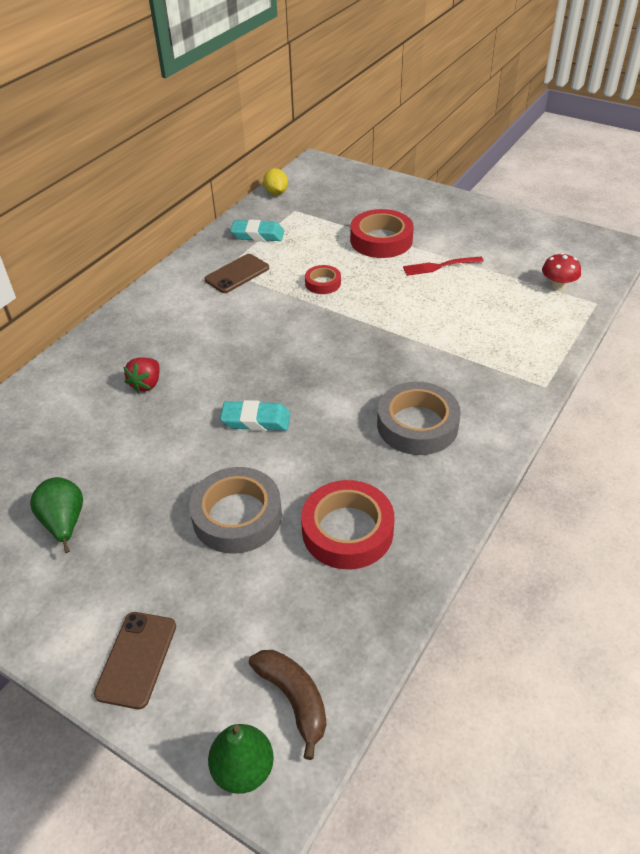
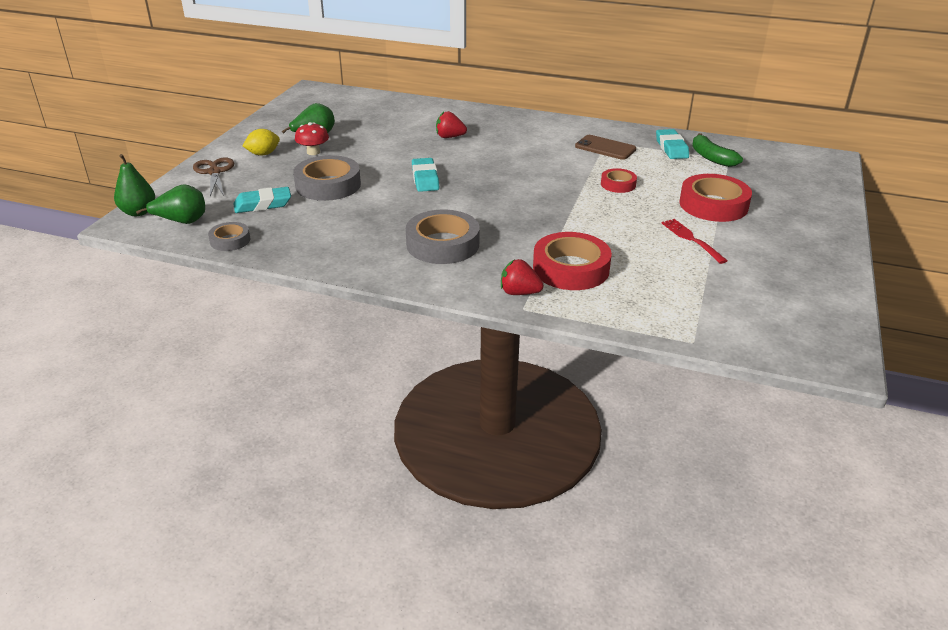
camera: 75 degrees right, 10 degrees down
brown phone [94,612,176,709] -> brown scissors [193,157,234,196]
brown banana [249,650,326,760] -> green pear [136,184,205,224]
yellow lemon [263,168,288,195] -> yellow lemon moved to [243,129,280,156]
red tape [301,480,394,569] -> red tape moved to [533,232,612,290]
red mushroom [542,253,581,290] -> red mushroom moved to [295,122,329,155]
none -> grey tape [208,222,250,251]
none -> turquoise eraser [233,187,291,213]
none -> red strawberry [501,259,544,295]
none -> green banana [692,133,743,167]

